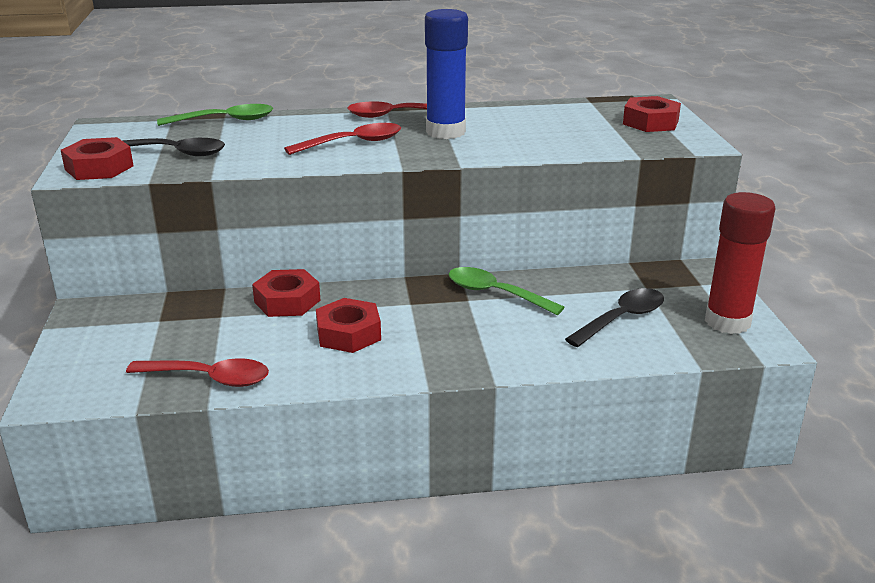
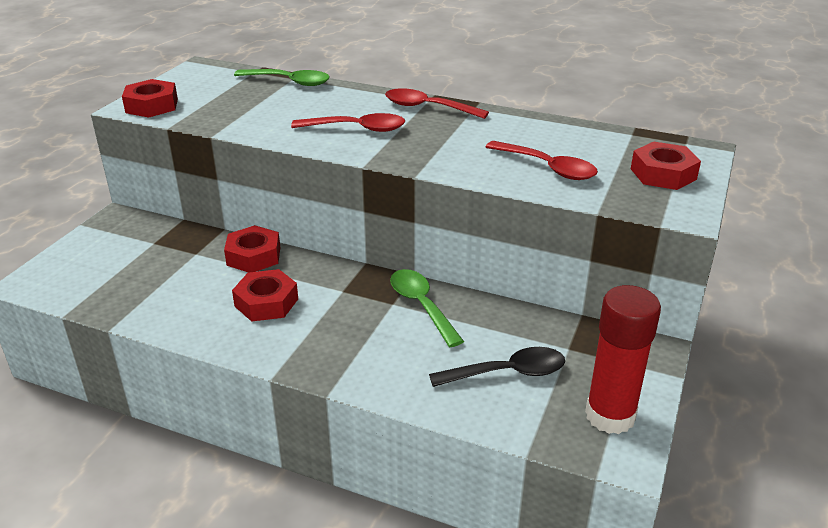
camera: 30 degrees right, 5 degrees up
black spoon [122,138,225,156] -> none
red spoon [126,358,269,387] -> red spoon moved to [486,141,598,180]
blue glue stick [425,9,468,139] -> none

